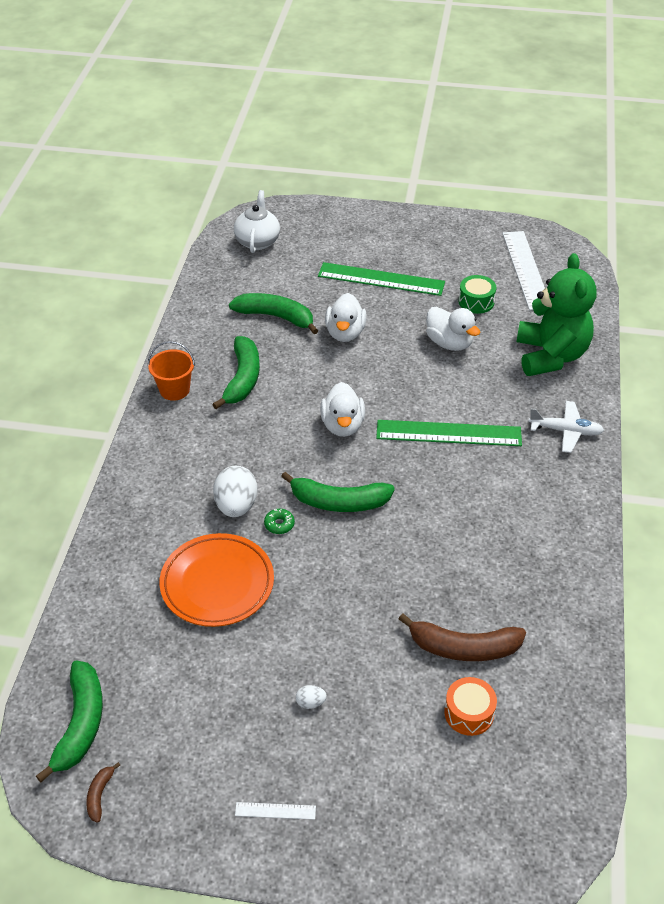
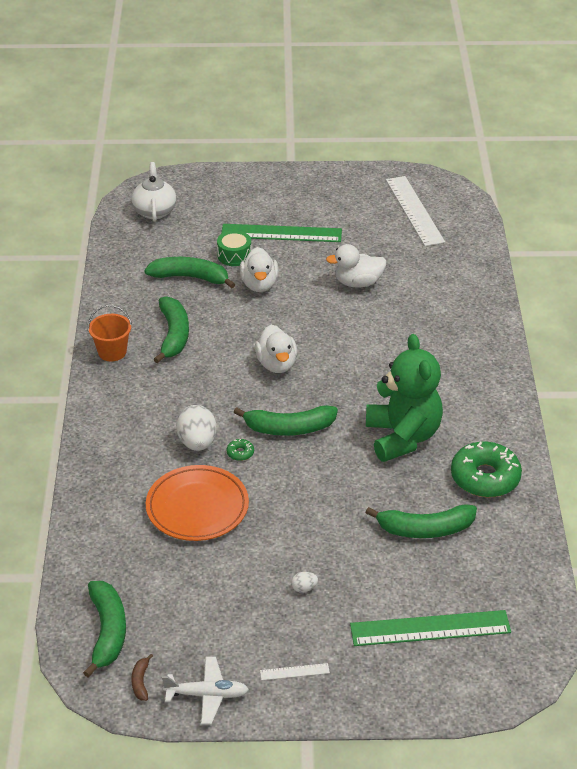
camera: 10 degrees left, 5 degrees down
green ruler [376,420,522,446] -> green ruler moved to [350,610,511,646]
brown banana [399,614,526,661] -> green banana [366,504,477,538]
white duck [426,307,481,351] -> white duck turned 135 degrees clockwise [326,244,387,287]
orange drum [444,677,497,736] -> none
green drum [458,275,496,314] -> green drum moved to [217,230,251,266]
green teddy bear [516,253,597,376] -> green teddy bear moved to [366,334,443,462]
white plane [528,401,604,453] -> white plane moved to [162,657,249,724]
none -> green donut [451,442,522,497]

